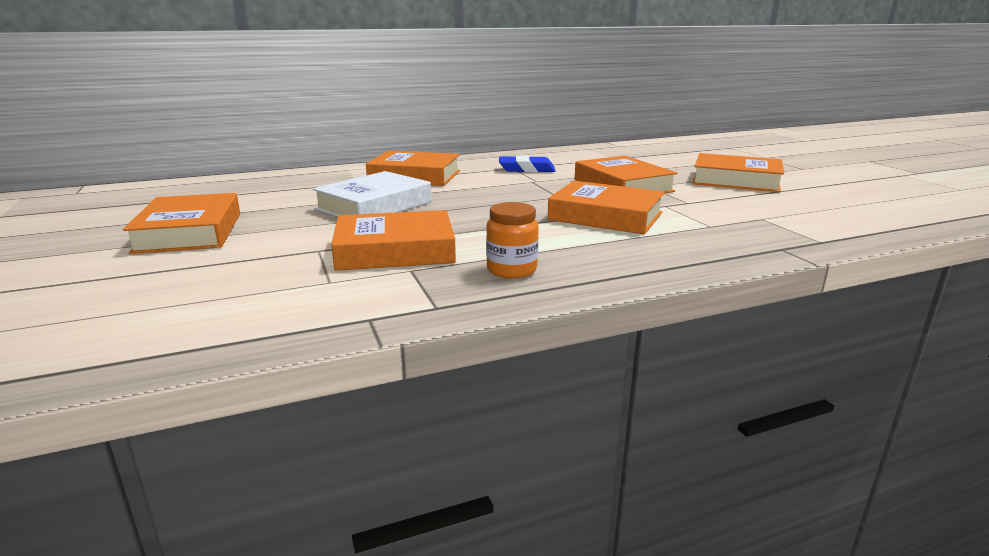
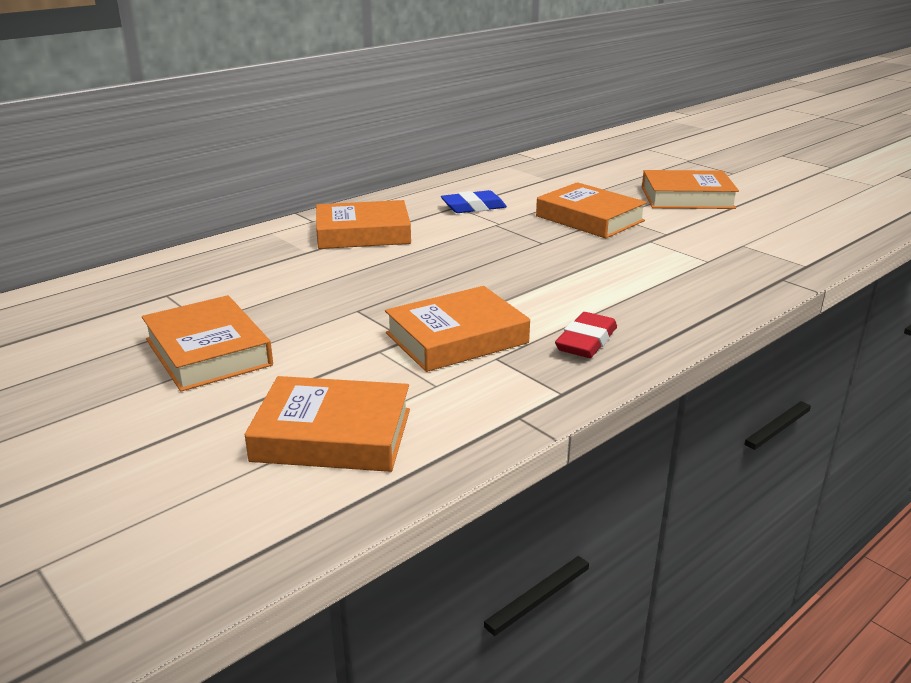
camera: 20 degrees left, 5 degrees up
white book [313,171,431,217] -> none
orange jar [486,202,539,278] -> red eraser [555,312,617,358]
orange book [548,181,665,234] -> orange book moved to [245,376,410,472]

